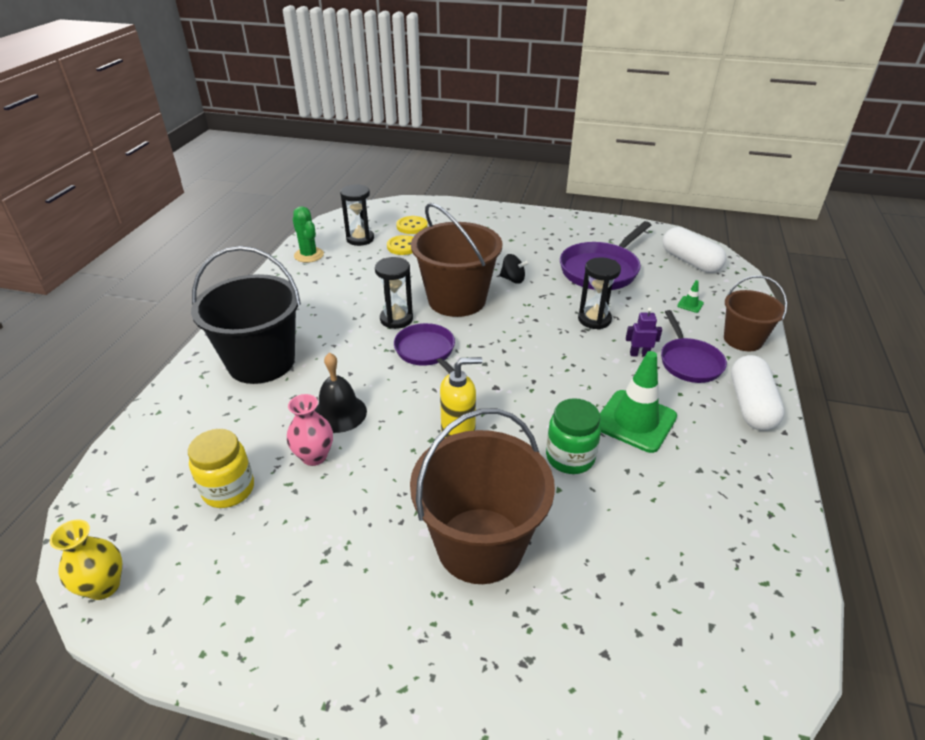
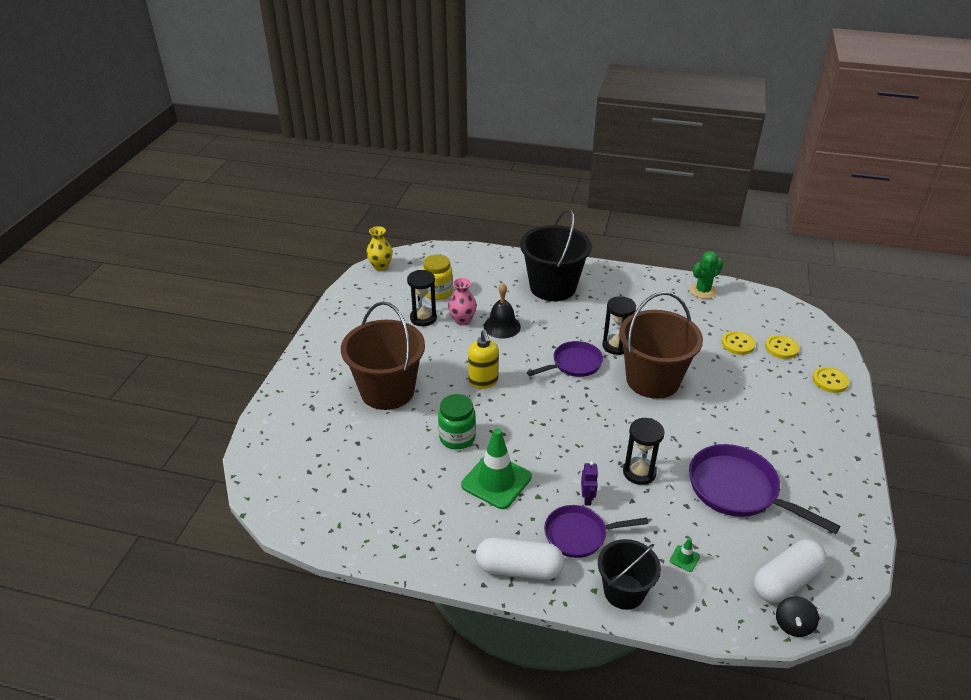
camera: 90 degrees right, 0 degrees up
black hourglass [340,184,374,246] -> black hourglass moved to [407,270,437,326]
black spinning top [499,254,529,284] -> black spinning top moved to [776,596,819,637]
brown bucket [724,276,787,351] -> black bucket [598,539,661,610]
none -> yellow button [813,367,849,393]

